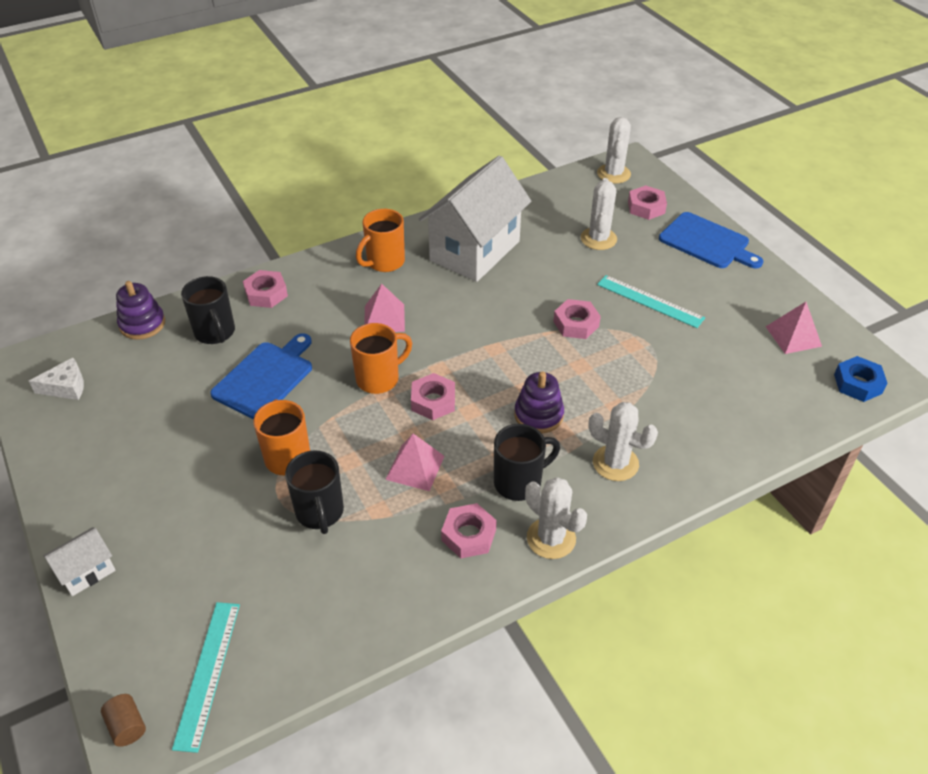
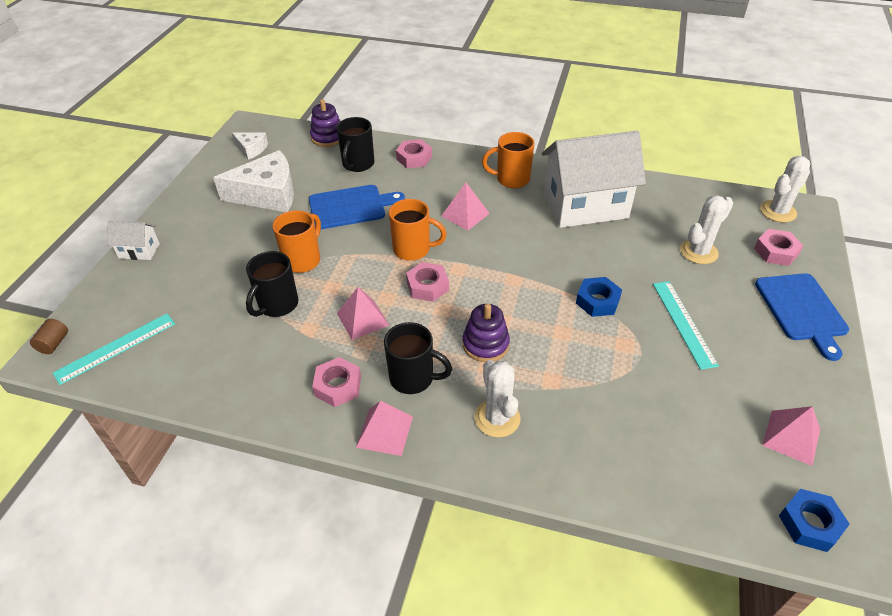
camera: 45 degrees right, 0 degrees up
white cactus [525,477,587,559] -> pink pyramid [356,401,413,456]
pink nut [553,299,601,339] -> blue nut [576,277,622,317]
none -> white cheese [213,150,294,212]

